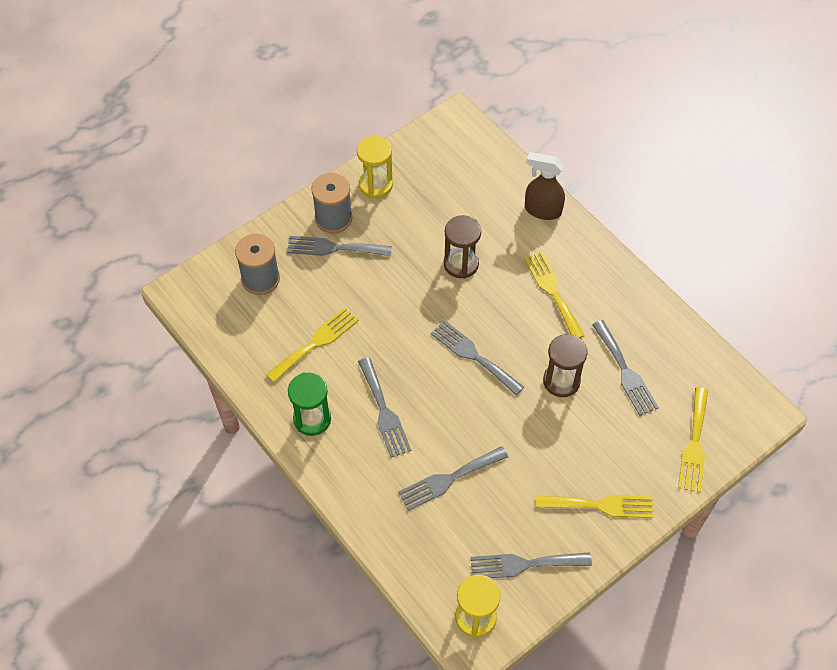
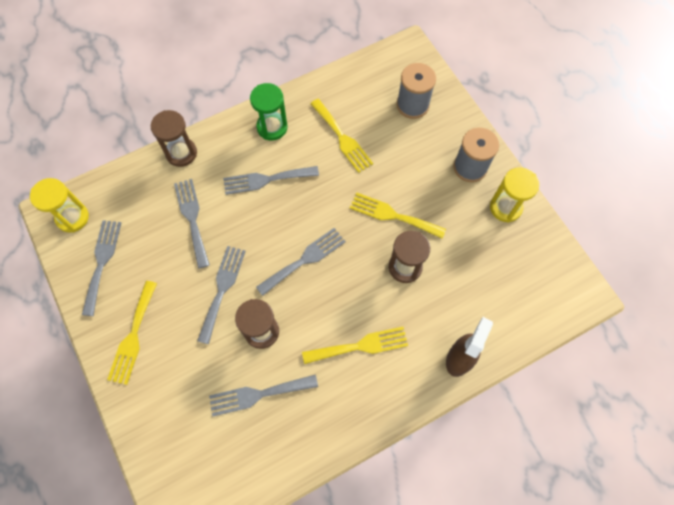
camera: 100 degrees right, 10 degrees up
grey fork [287,236,392,256] -> grey fork moved to [197,246,246,344]
yellow fork [678,387,708,493] -> yellow fork moved to [350,193,446,239]
none -> brown hourglass [151,110,197,167]

